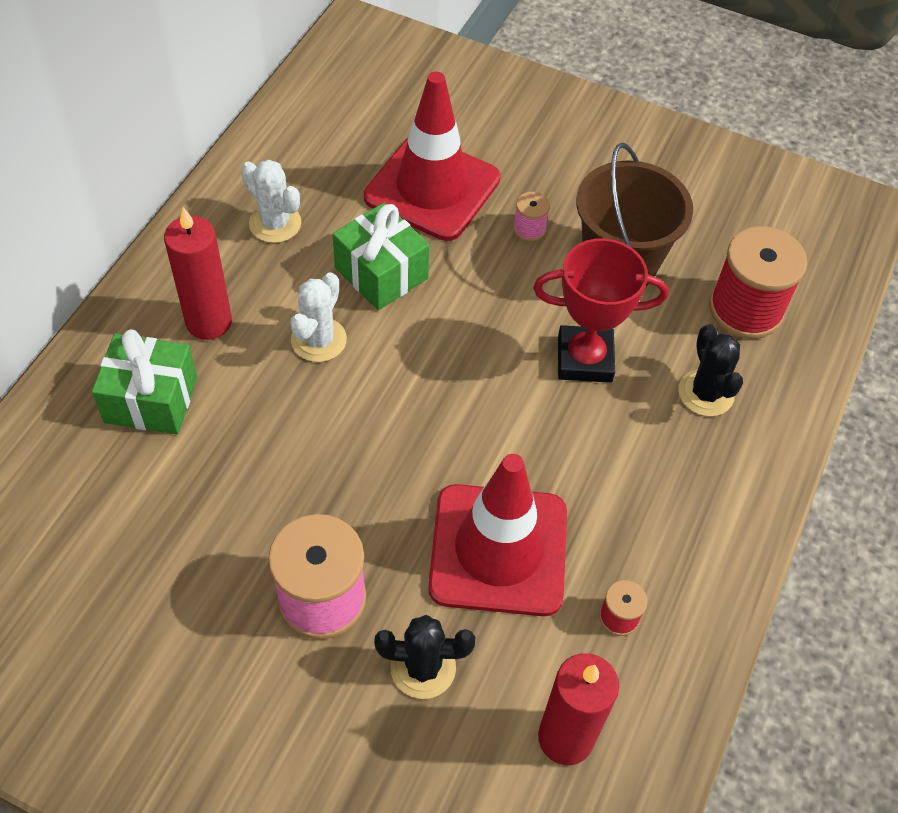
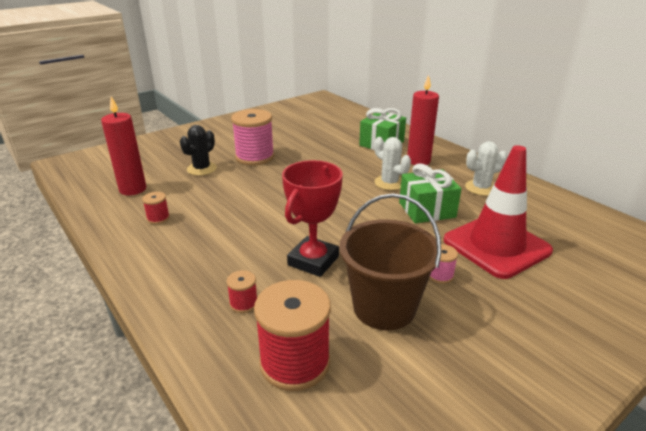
camera: 120 degrees right, 25 degrees down
red traffic cone [428,454,567,616] -> none
black cactus [678,324,743,416] -> red spool [226,270,257,313]

